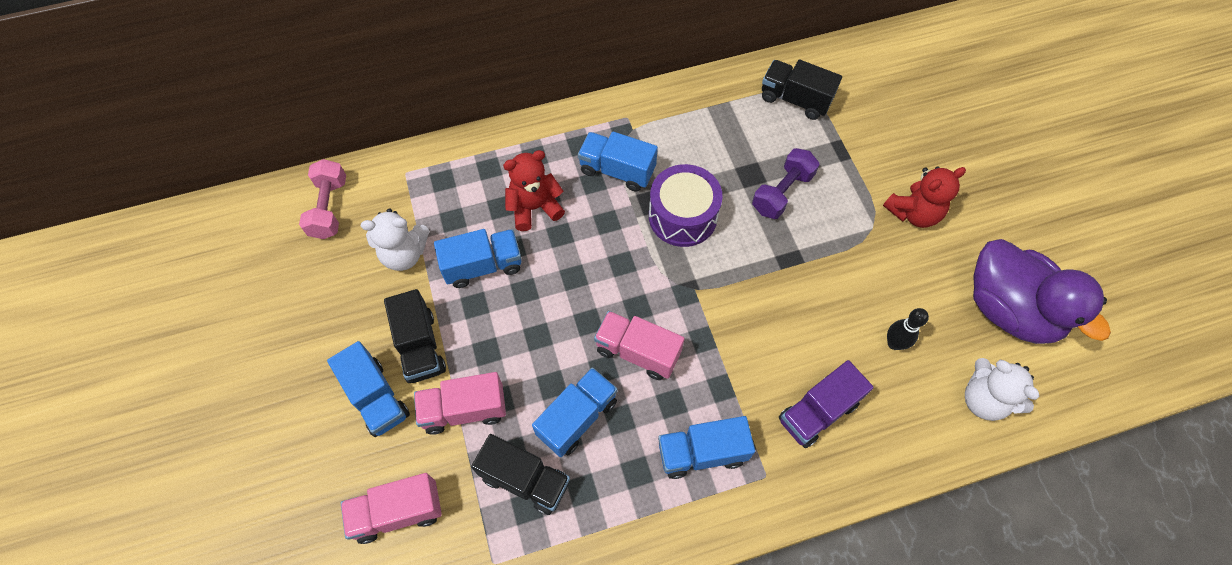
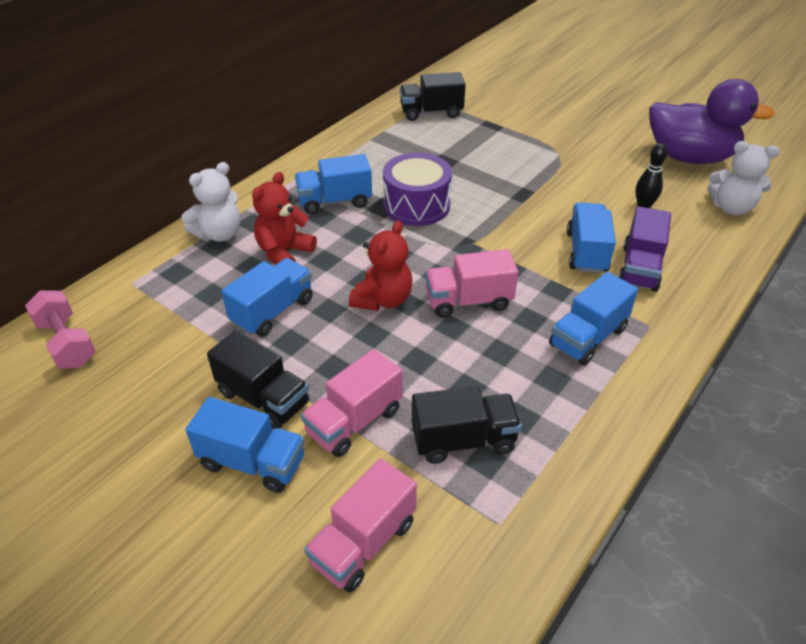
camera: 35 degrees left, 20 degrees down
white teddy bear [361,208,429,271] -> white teddy bear moved to [182,162,240,242]
blue truck [532,367,618,457] -> blue truck moved to [567,203,616,273]
purple dumbbell [752,148,819,219] -> none
red teddy bear [883,167,966,228] -> red teddy bear moved to [349,220,412,311]

